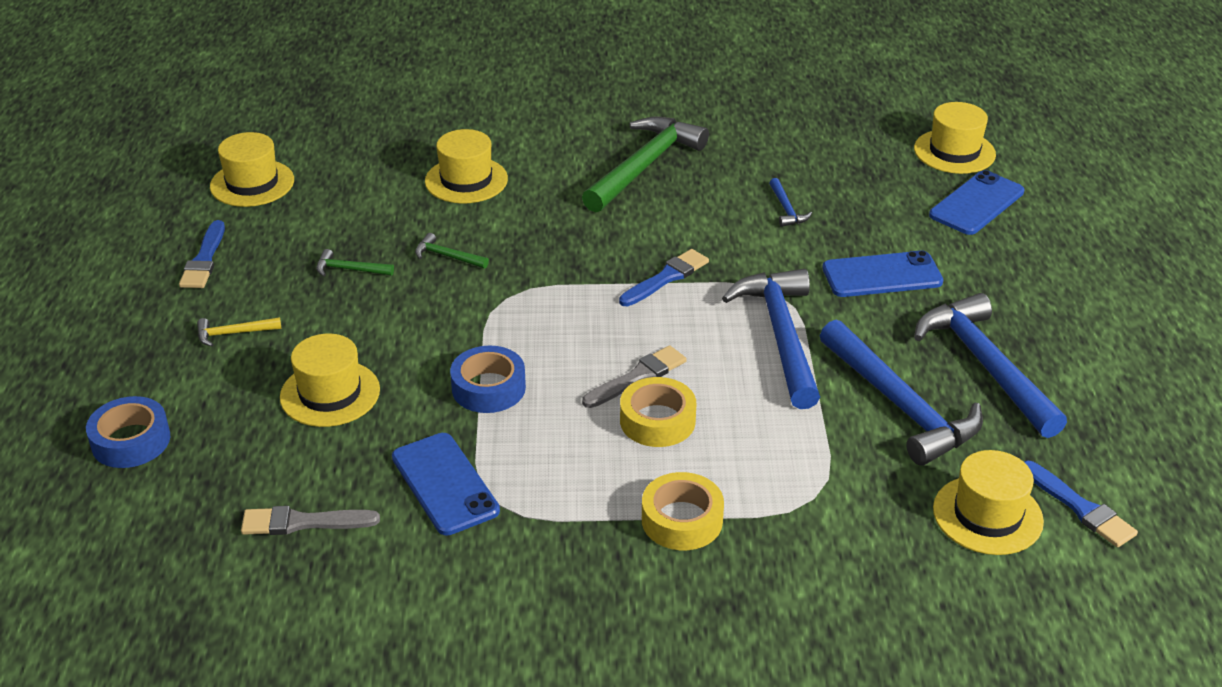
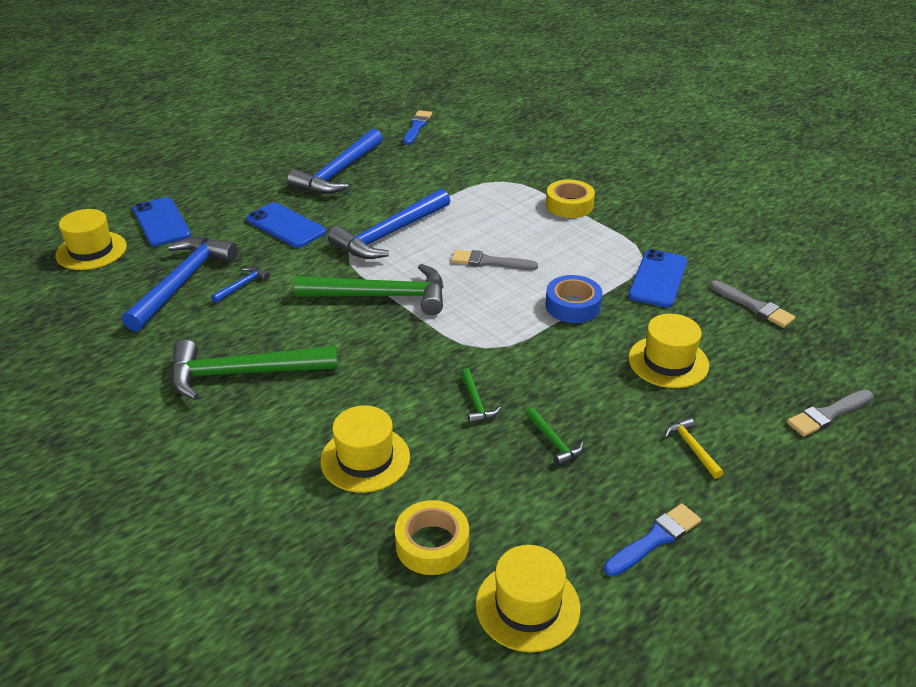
camera: 130 degrees left, 0 degrees up
blue tape [86,396,170,468] -> grey brush [787,390,873,437]
yellow hammer [197,317,281,346] -> yellow hammer turned 150 degrees counterclockwise [664,418,724,479]
blue brush [619,249,709,306] -> green hammer [294,264,444,315]
yellow tape [620,377,696,447] -> yellow tape moved to [395,500,469,575]
blue hammer [820,320,983,466] -> blue hammer moved to [122,237,238,332]
blue phone [929,170,1025,235] -> blue phone turned 60 degrees clockwise [133,197,191,246]
yellow hat [933,450,1044,555] -> none

